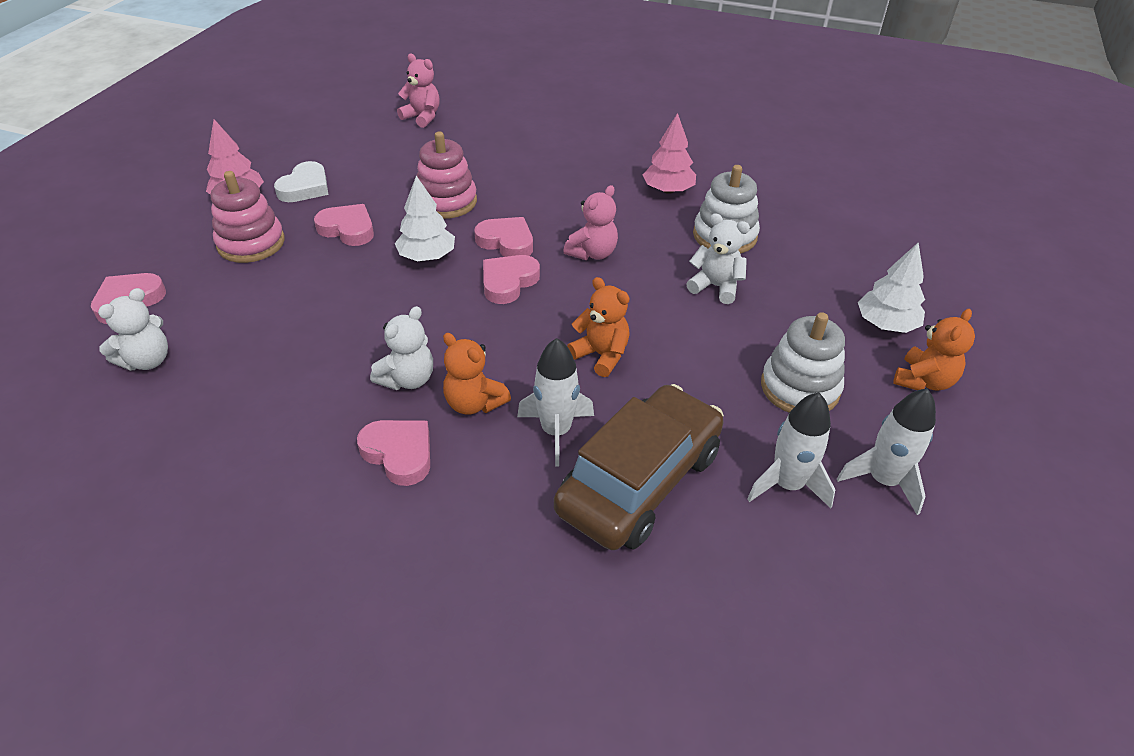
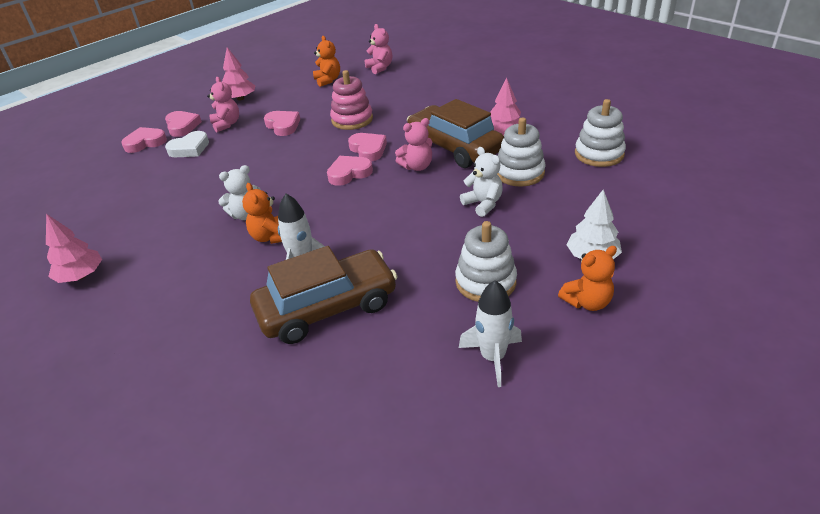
camera: 30 degrees right, 5 degrees down
white teddy bear [98,288,168,371] -> none
pink stacking toy [211,171,285,263] -> pink teddy bear [207,77,239,132]
white heart [274,161,328,202] -> white heart moved to [165,131,209,157]
pink heart [357,420,430,486] -> pink heart moved to [165,111,202,137]
white tree [395,176,455,261] -> none
orange teddy bear [567,277,630,377] -> orange teddy bear moved to [313,36,340,87]
white rocket [747,392,836,509] -> none
none -> pink tree [46,214,102,283]
none -> brown car [407,99,504,168]
none -> white stacking toy [575,99,626,167]

